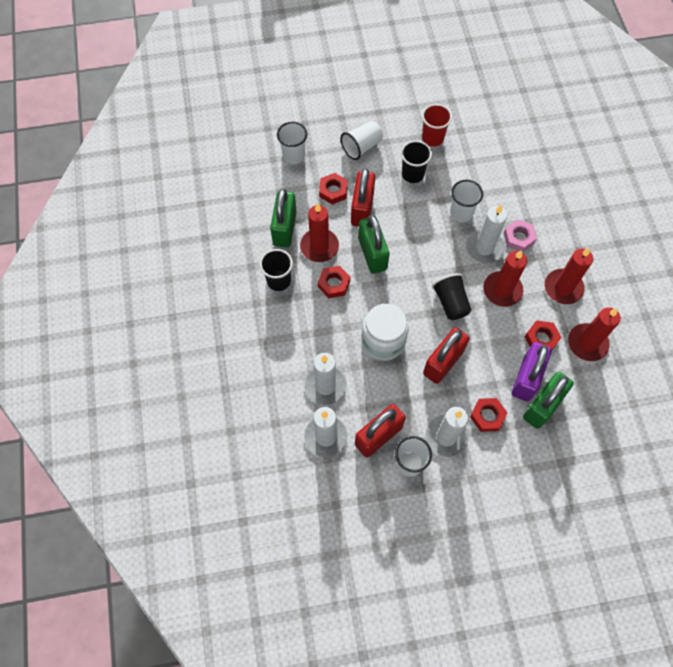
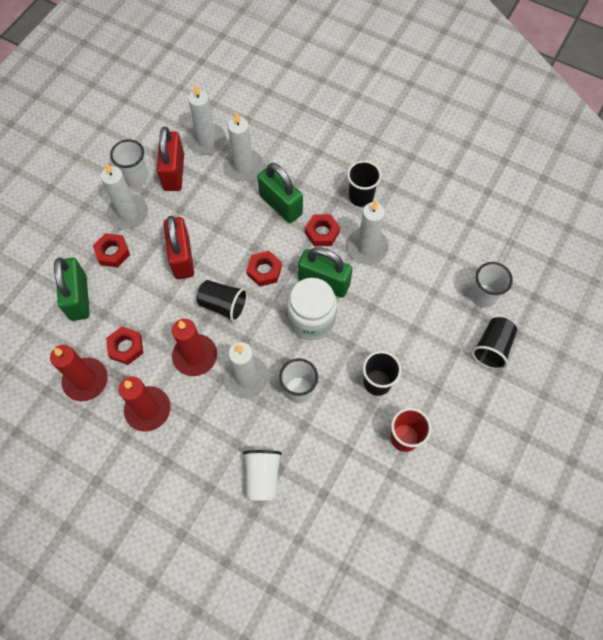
camera: 130 degrees right, 0 degrees up
green padlock [270,189,297,248] -> green padlock moved to [257,163,303,223]
red candle [300,203,339,262] -> white candle [346,200,389,265]
red nut [319,173,348,205] -> red nut moved to [247,251,282,287]
white cup [341,121,383,160] -> white cup moved to [243,450,282,501]
red padlock [351,168,375,227] -> none
white jar [362,304,409,361] -> white jar moved to [287,278,337,340]
pink nut [504,219,537,252] -> none
purple padlock [512,342,552,402] -> none
none -> black cup [472,317,517,370]

